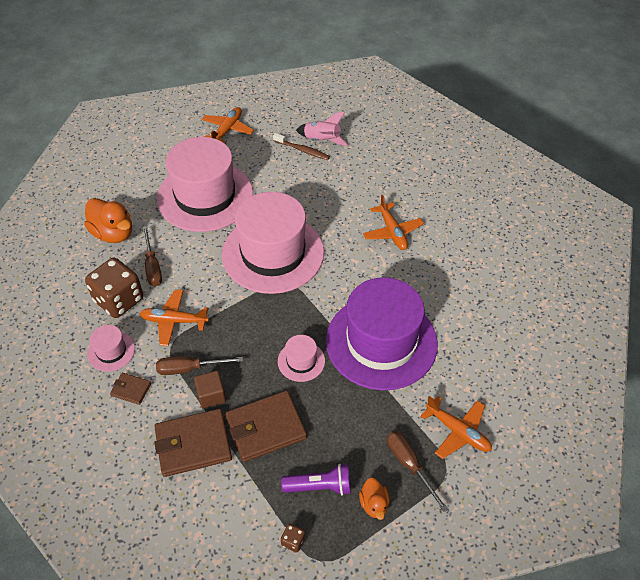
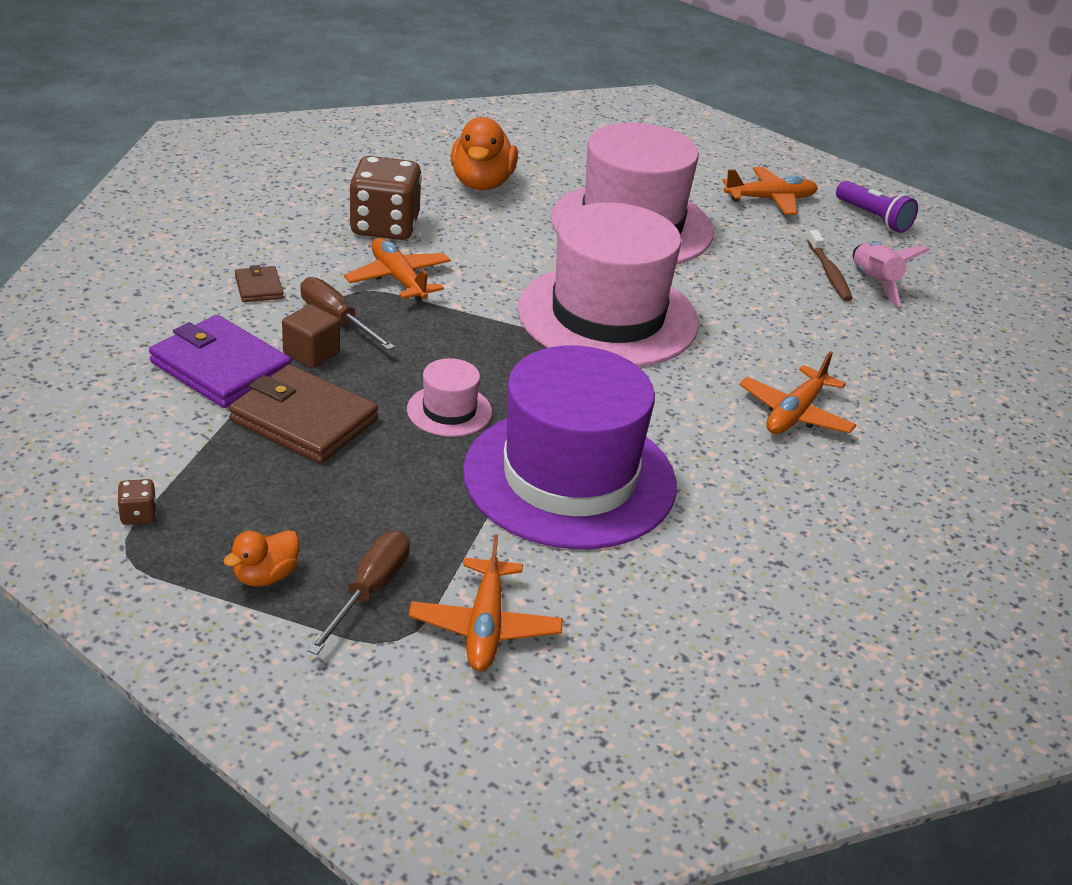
camera: 50 degrees right, 15 degrees down
pink hat [87,325,135,372] -> none
brown screwdriver [143,226,162,287] -> none
brown wallet [154,409,232,477] -> purple wallet [149,315,291,408]
purple flashlight [281,464,351,496] -> purple flashlight moved to [836,181,918,233]

